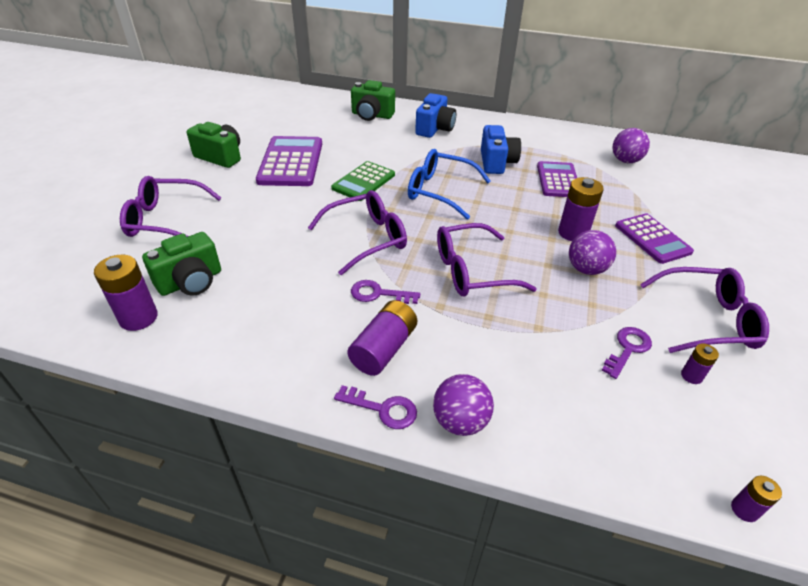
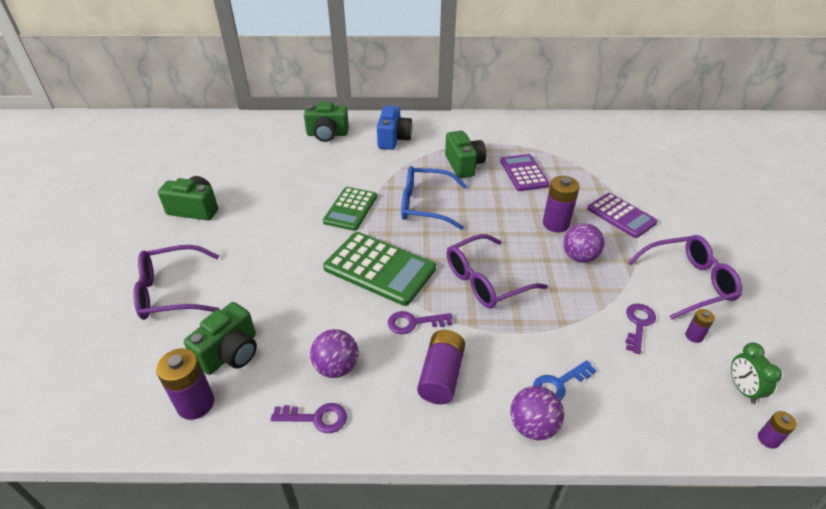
camera: 15 degrees left, 0 degrees up
purple calculator [256,136,322,186] -> none
purple glasses [308,190,407,275] -> green calculator [323,232,436,306]
purple key [334,385,417,429] -> purple key moved to [271,403,347,433]
blue camera [481,125,521,174] -> green camera [445,131,486,178]
purple ball [613,128,650,163] -> purple ball moved to [310,329,359,378]
none -> blue key [533,360,596,400]
none -> green clock [731,343,782,404]

